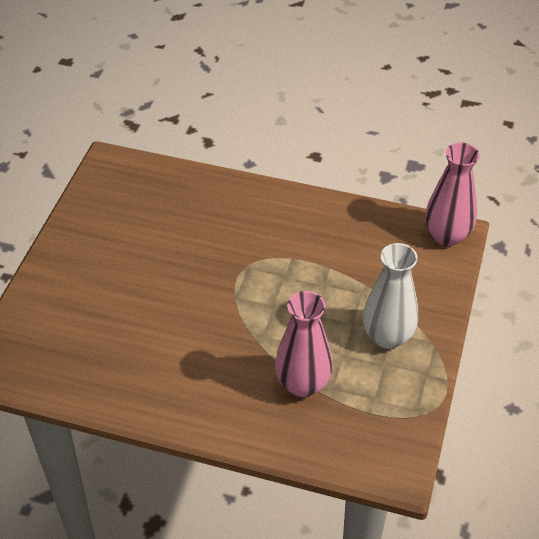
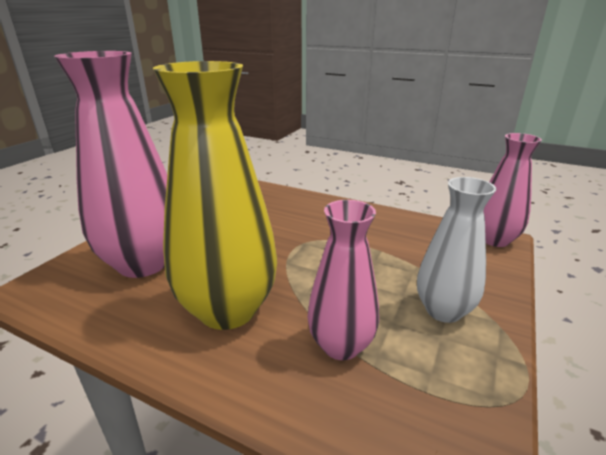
camera: 10 degrees right, 20 degrees down
none -> pink vase [54,51,167,278]
none -> yellow vase [153,61,277,330]

